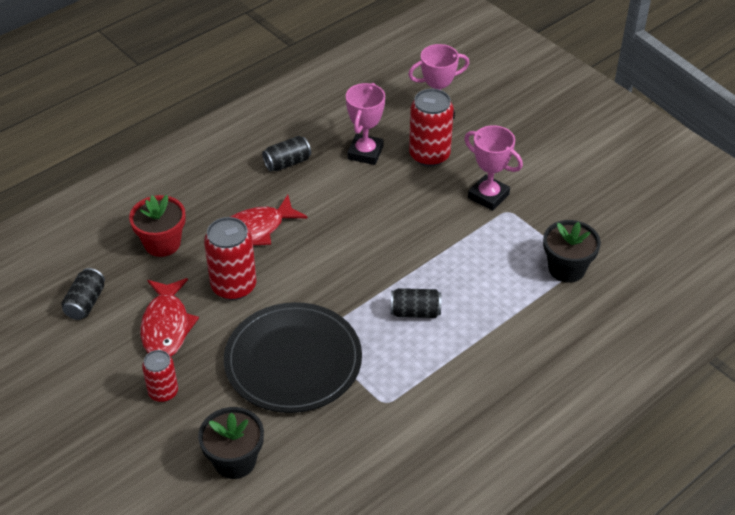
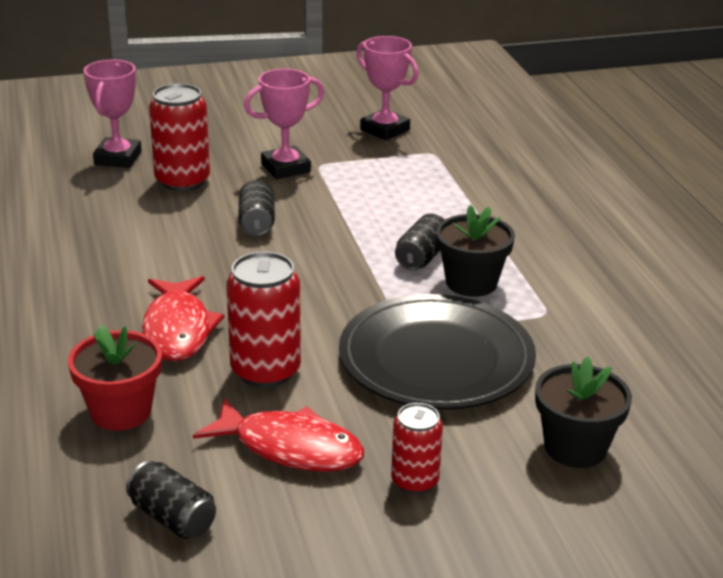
camera: 65 degrees left, 15 degrees down
black can [262,136,311,171] -> black can moved to [238,180,275,236]
pink trophy [346,83,385,165] -> pink trophy moved to [356,36,419,141]
black flower pot [543,220,601,283] -> black flower pot moved to [436,205,515,297]

